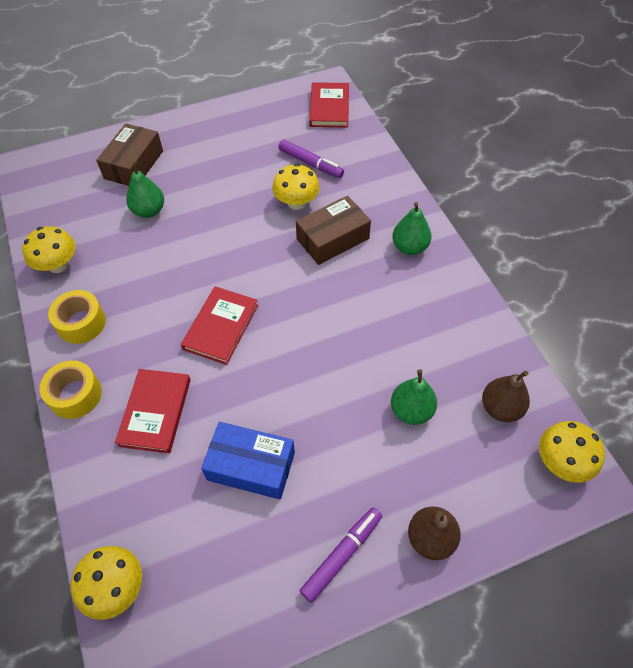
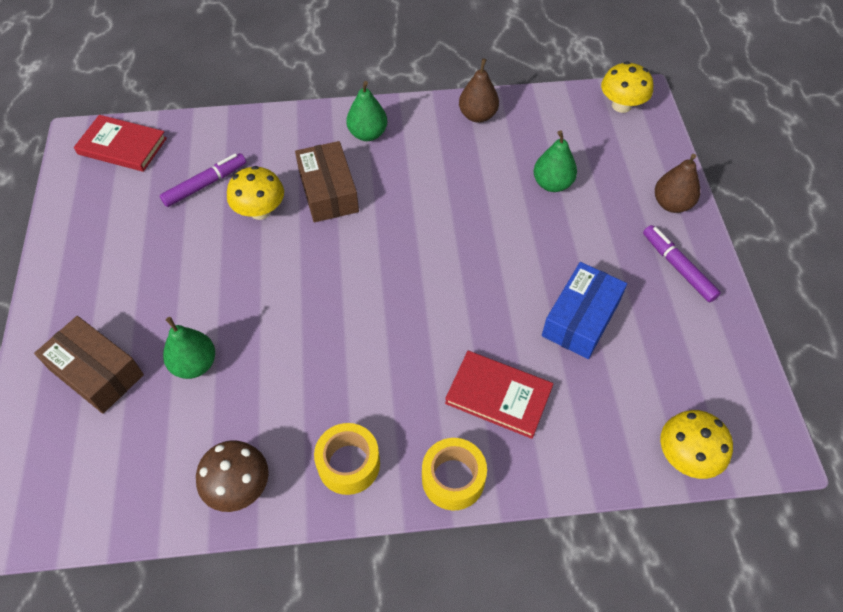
camera: 75 degrees left, 0 degrees up
yellow mushroom [22,226,76,273] -> brown mushroom [196,440,269,512]
red book [181,286,258,365] -> none
brown pear [482,371,530,422] -> brown pear moved to [459,58,499,123]

